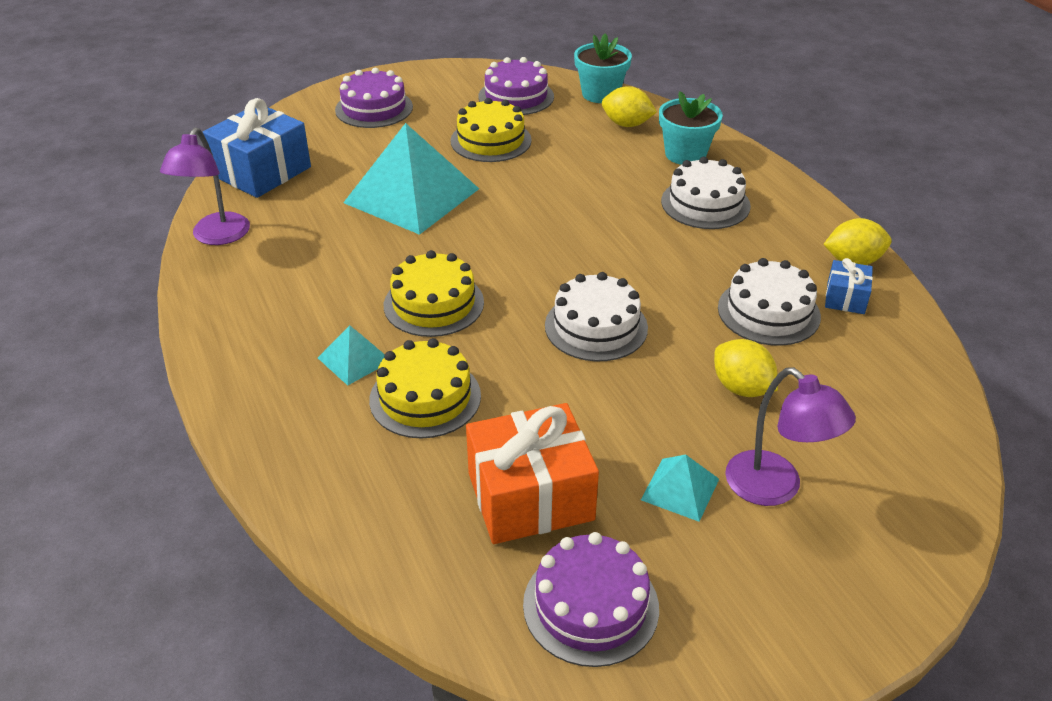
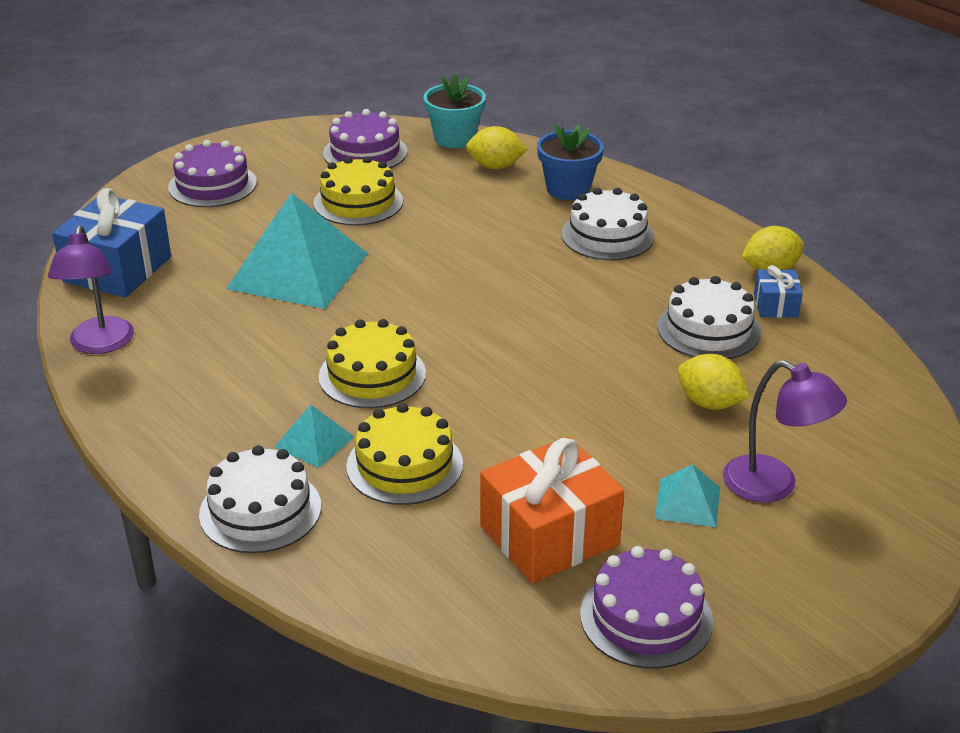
camera: 15 degrees left, 5 degrees down
white cake [545,272,648,362] -> white cake moved to [199,445,321,553]
turquoise flower pot [659,91,723,165] -> blue flower pot [537,124,604,200]

